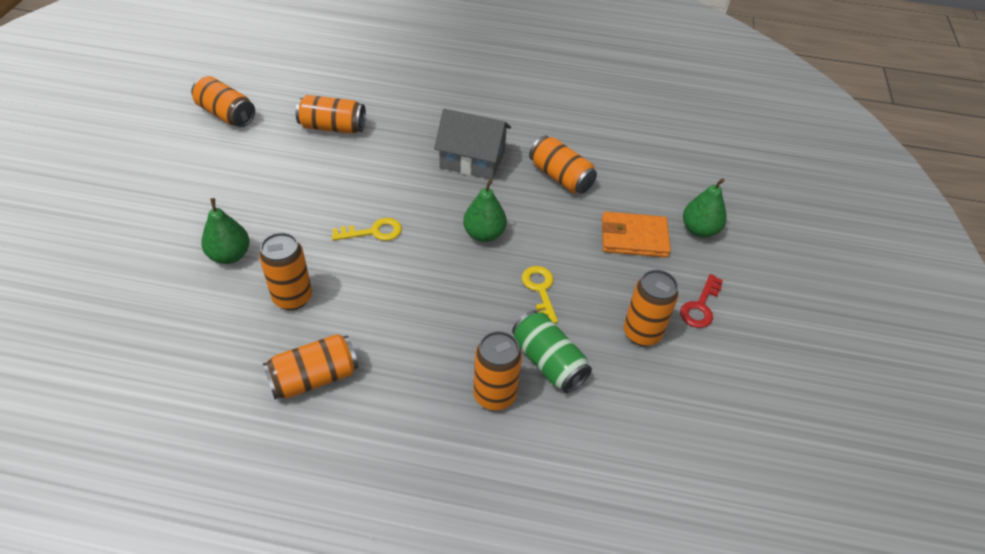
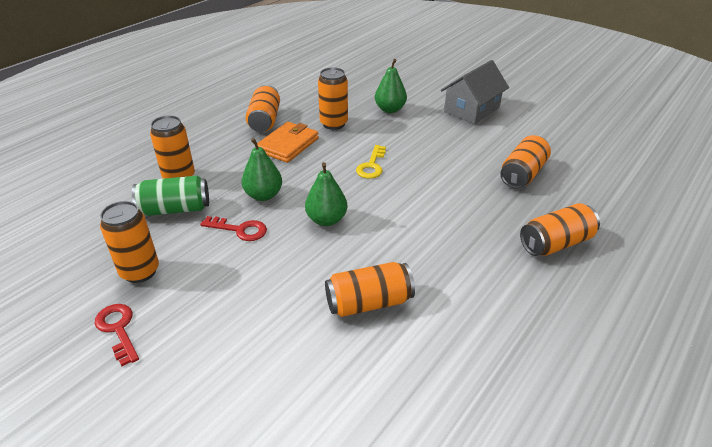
camera: 120 degrees right, 10 degrees down
orange can [191,76,255,127] -> orange can moved to [520,203,600,256]
grey house [434,108,511,180] -> grey house moved to [441,60,509,124]
yellow key [522,266,558,323] -> red key [200,216,267,241]
orange wallet [602,212,671,257] -> orange wallet moved to [257,122,319,163]
green pear [683,178,727,238] -> green pear moved to [242,138,282,201]

